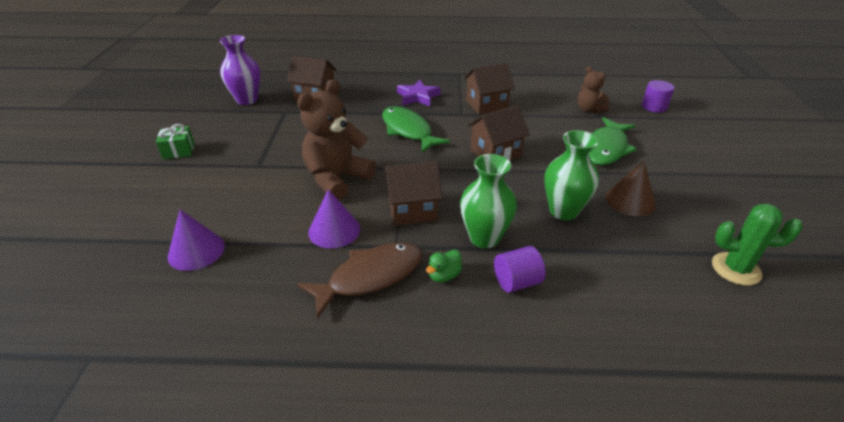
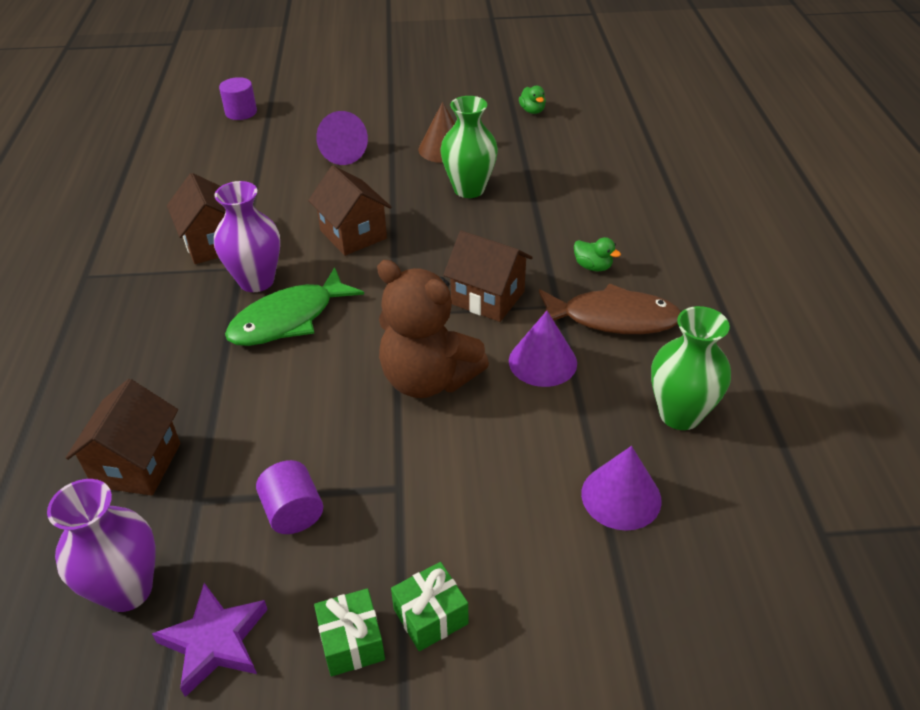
camera: 95 degrees left, 5 degrees up
brown fish [298,242,422,319] -> brown fish turned 135 degrees clockwise [539,283,681,334]
brown house [384,161,442,226] -> brown house turned 45 degrees counterclockwise [444,231,533,322]
purple star [397,80,441,106] -> purple star moved to [152,583,268,697]
green vase [460,154,517,248] -> green vase moved to [651,306,731,430]
purple cylinder [494,246,546,293] -> purple cylinder moved to [256,460,323,534]
brown teddy bear [577,66,610,113] -> none
green fish [589,117,637,165] -> purple cone [316,111,368,165]
green cactus [712,203,803,286] -> green duck [519,86,546,114]
none -> purple vase [214,181,280,292]
none -> green gift [391,562,468,651]

